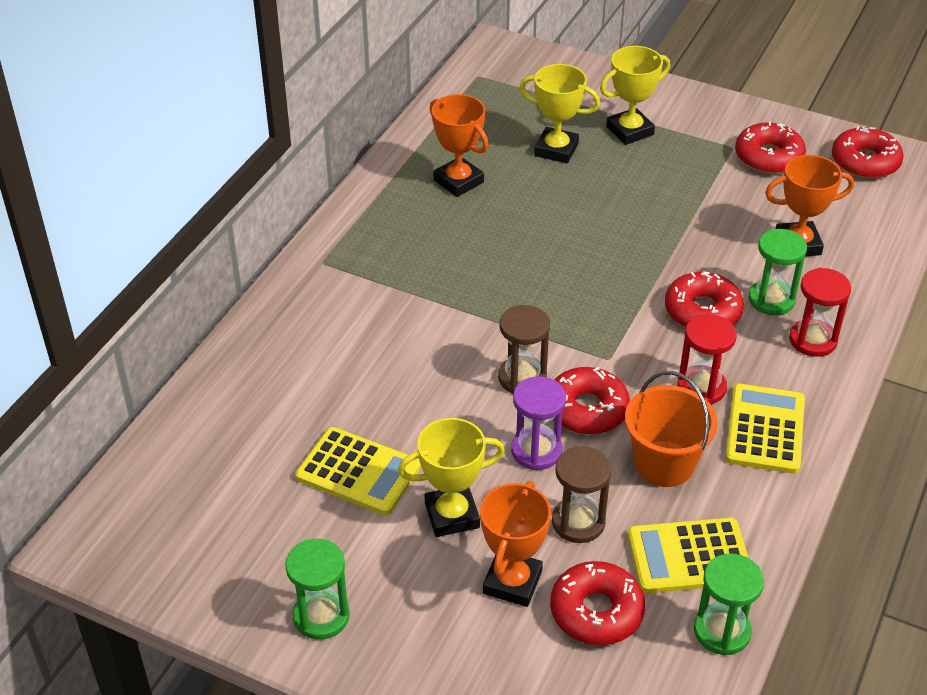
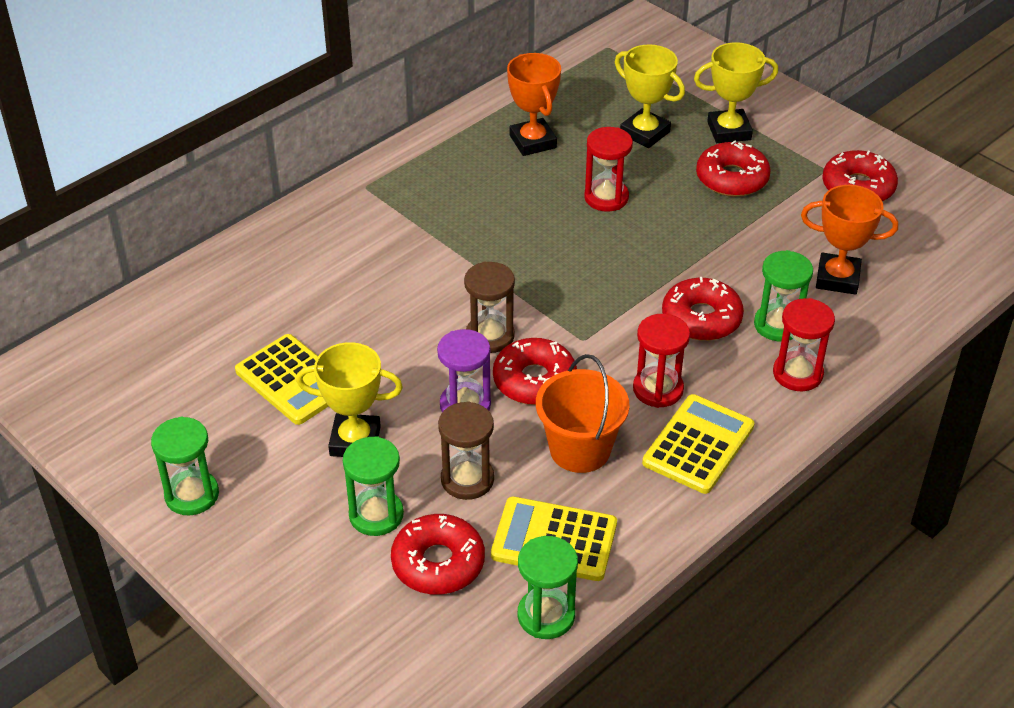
camera: 20 degrees right, 0 degrees up
orange trophy [480,481,551,607] -> green hourglass [343,436,404,536]
red donut [832,126,904,179] -> red donut moved to [696,141,771,197]
none -> red hourglass [584,127,633,212]

